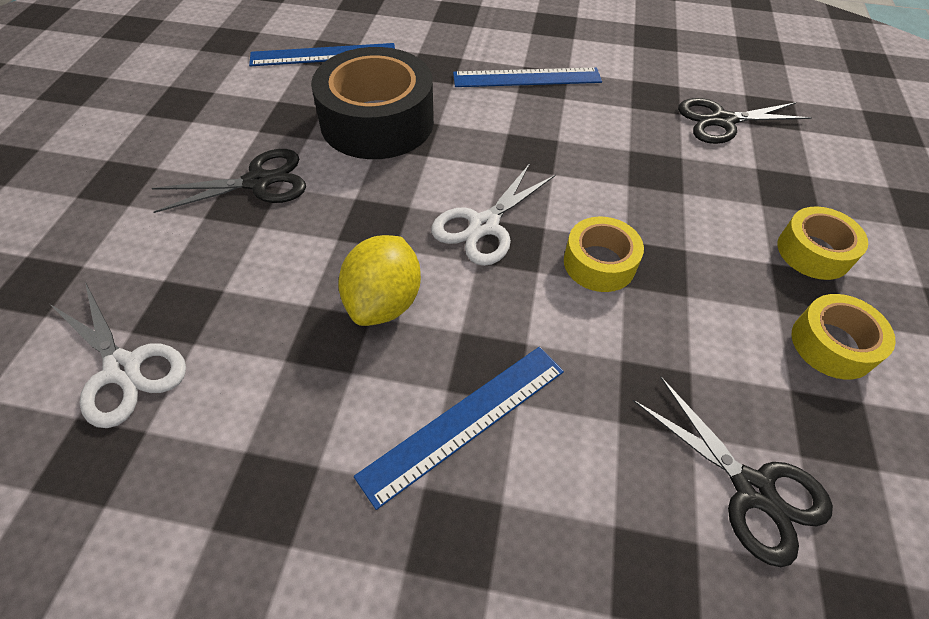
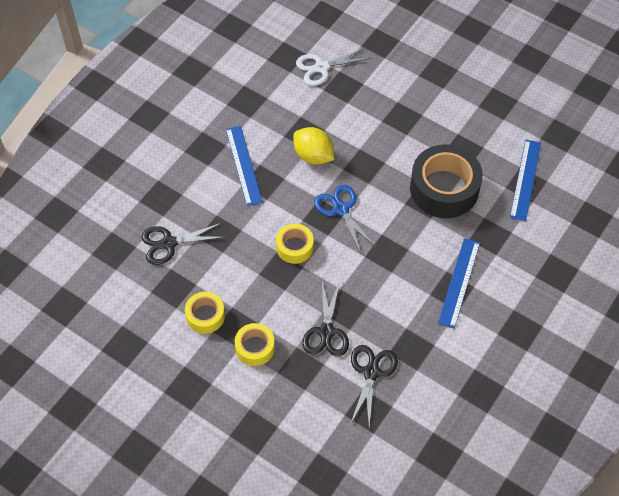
camera: 115 degrees right, 5 degrees up
black scissors [152,149,306,213] -> black scissors moved to [302,281,349,356]
white scissors [431,163,556,266] -> blue scissors [314,185,377,254]

